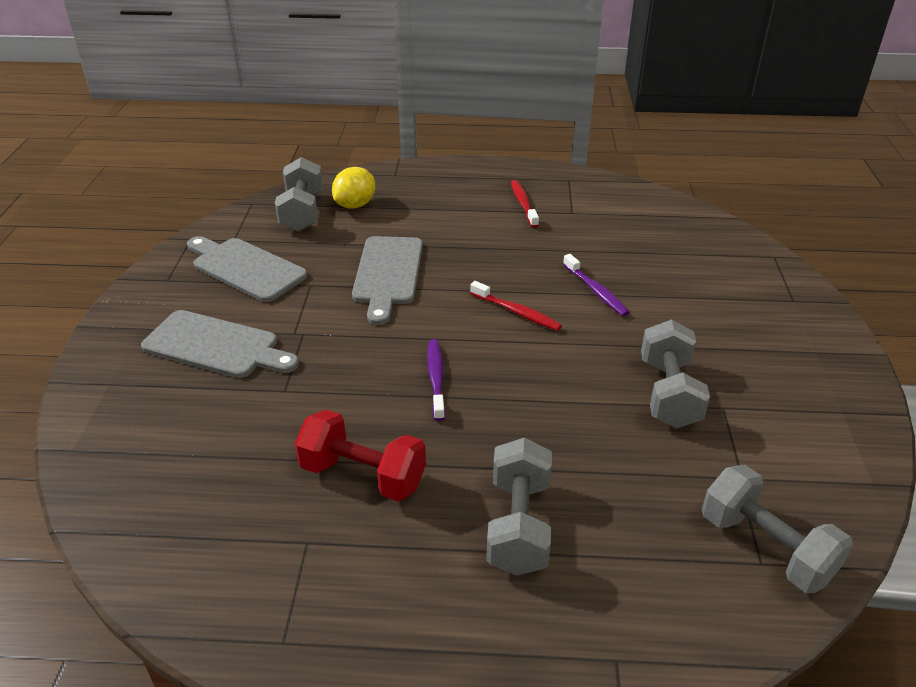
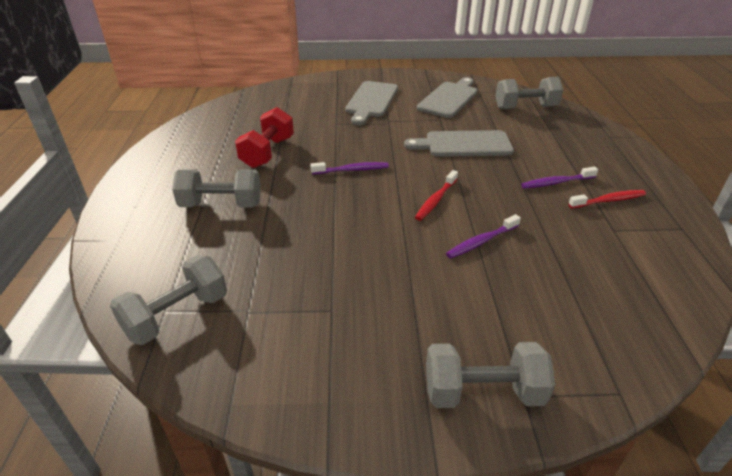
camera: 85 degrees right, 0 degrees up
yellow lemon [332,167,375,209] -> none
grey dumbbell [641,319,710,428] -> grey dumbbell moved to [426,342,555,408]
none -> purple toothbrush [521,167,598,189]

